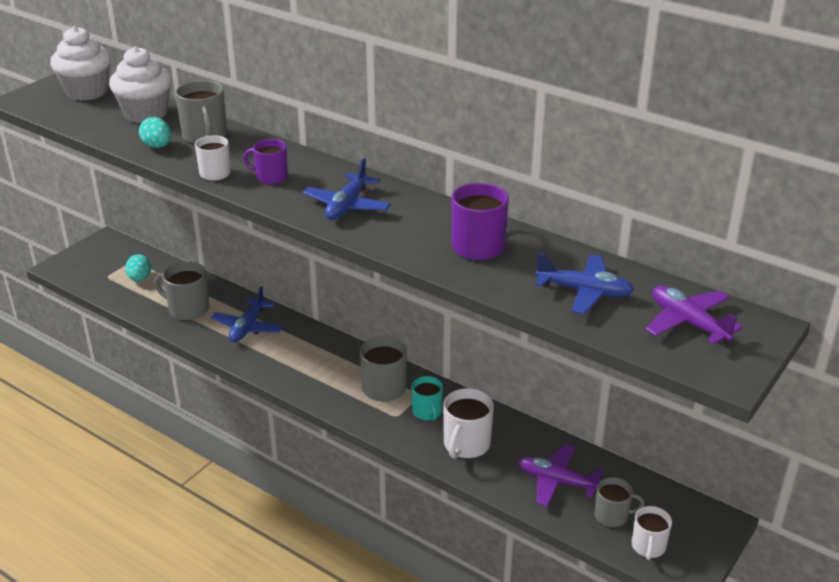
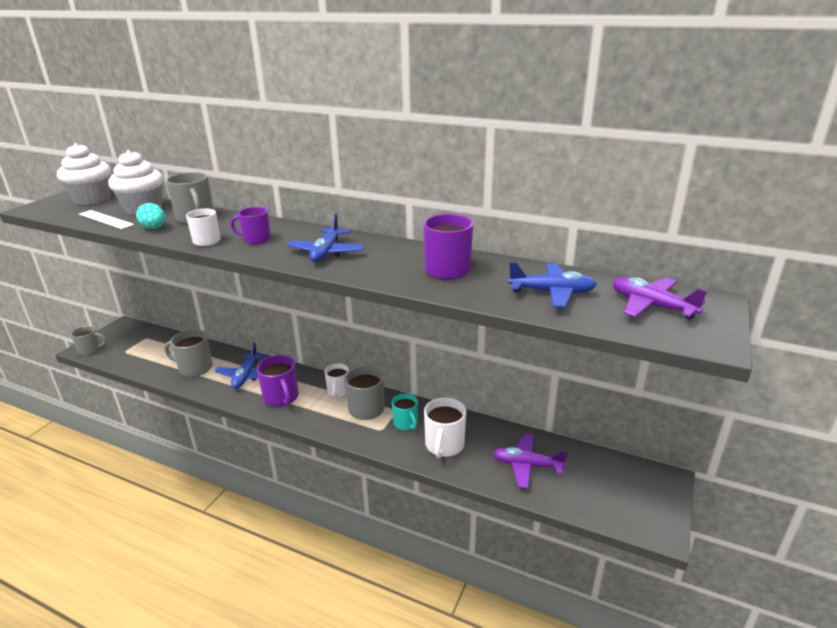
camera: 10 degrees left, 5 degrees down
turquoise egg [125,254,151,281] -> none
grey mug [594,477,645,527] -> grey mug moved to [71,326,106,356]
white mug [632,506,672,560] -> white mug moved to [325,364,349,397]
none -> white ruler [79,210,134,229]
none -> purple mug [257,355,298,407]

